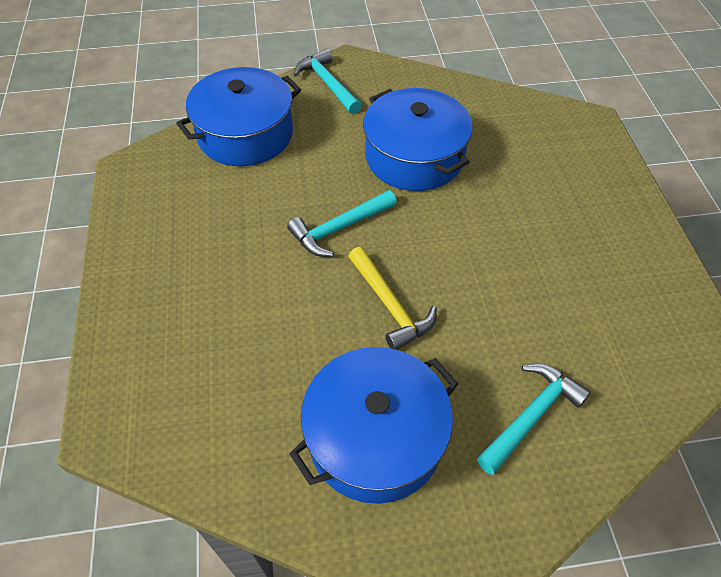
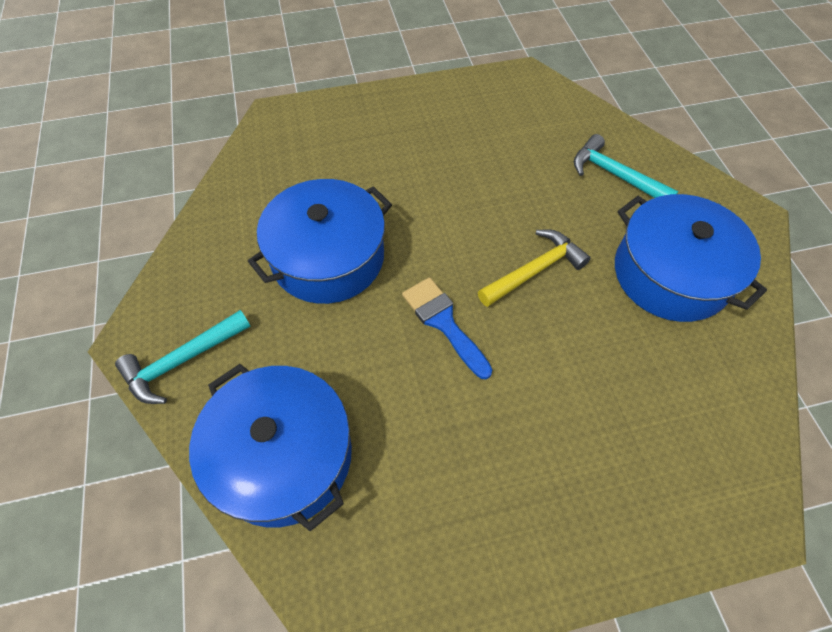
camera: 95 degrees left, 5 degrees up
turquoise hammer [287,190,397,257] -> blue brush [402,277,492,379]

